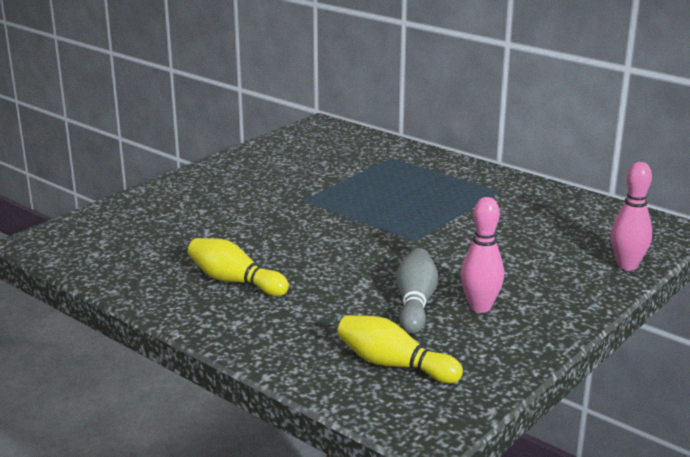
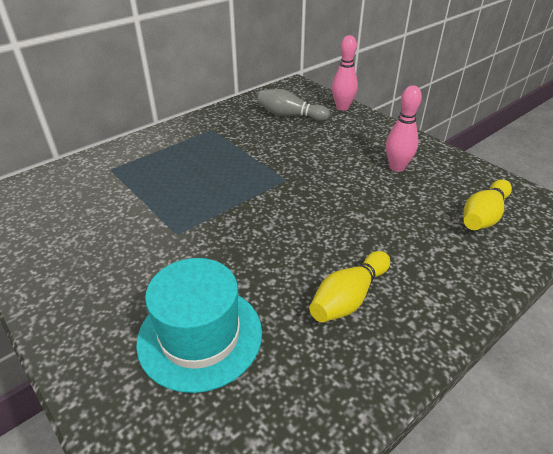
camera: 80 degrees left, 15 degrees up
grey bowling pin [396,248,438,334] -> grey bowling pin moved to [257,89,330,121]
none -> turquoise hat [136,258,262,393]

